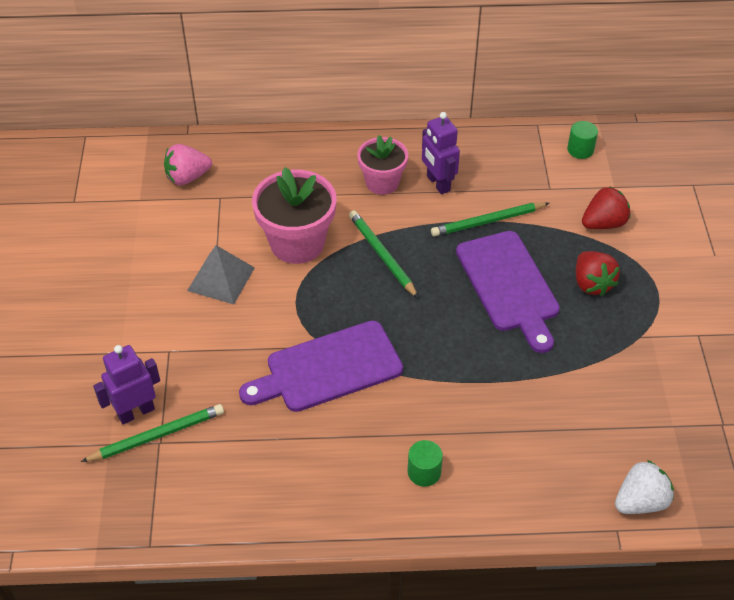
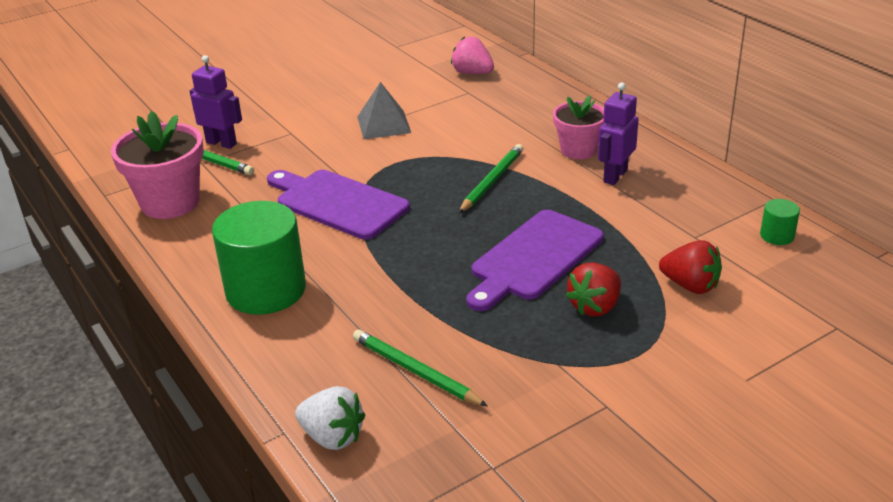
camera: 60 degrees right, 15 degrees down
pink flower pot [252,167,337,264] -> pink flower pot moved to [111,111,204,219]
green cylinder [408,440,443,487] -> green cylinder [212,201,306,315], size x2.32
green pencil [431,202,549,236] -> green pencil moved to [353,329,488,406]

